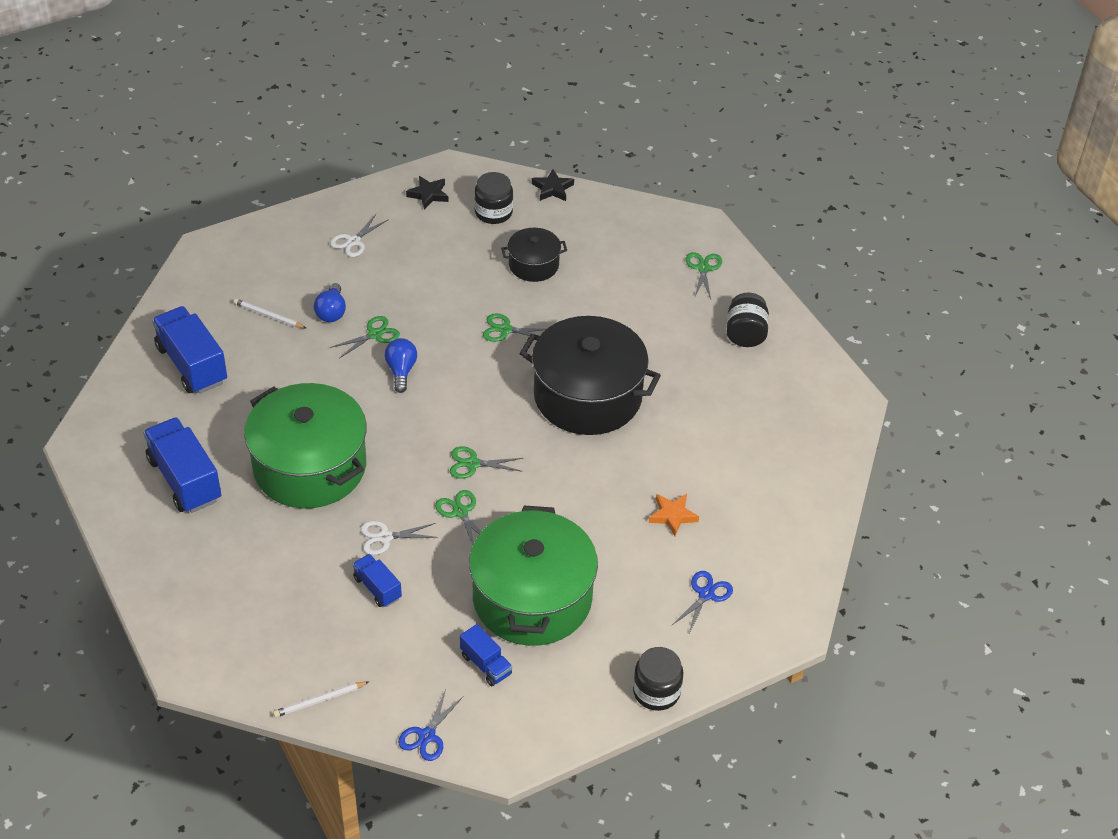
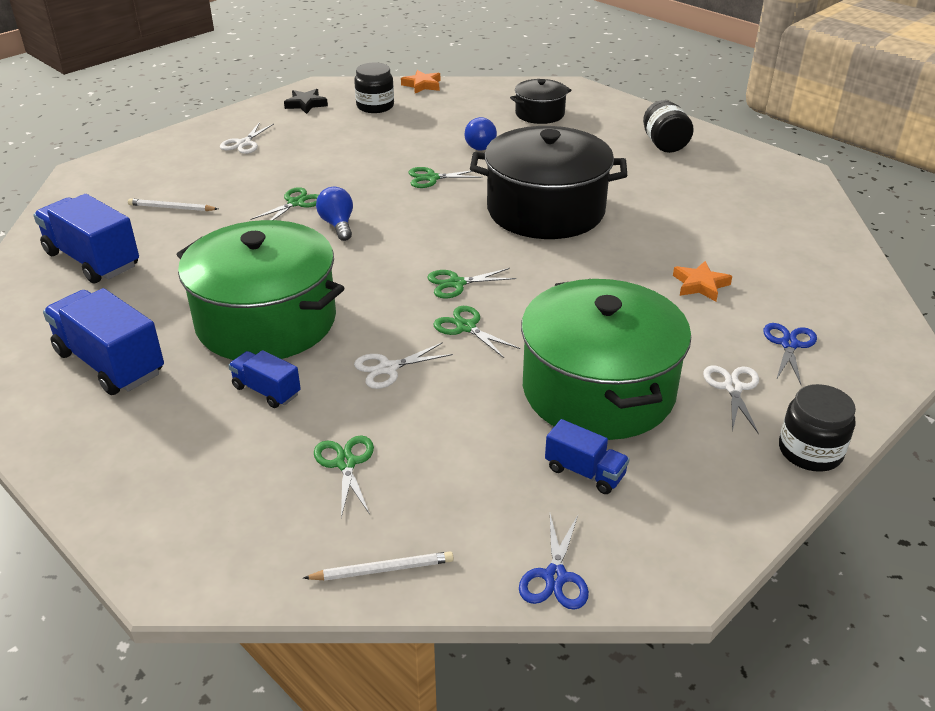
camera: 15 degrees left, 10 degrees down
white pencil [273,681,370,718] -> white pencil turned 150 degrees counterclockwise [303,551,454,581]
blue light bulb [314,283,346,322] -> blue light bulb moved to [465,117,497,150]
blue truck [353,554,402,607] -> blue truck moved to [228,350,301,408]
black pot [501,228,567,282] -> black pot moved to [510,79,571,124]
black star [532,169,574,201] -> orange star [401,70,440,93]
green scissors [686,252,722,299] -> green scissors moved to [314,435,374,518]
none -> white scissors [703,366,759,434]

